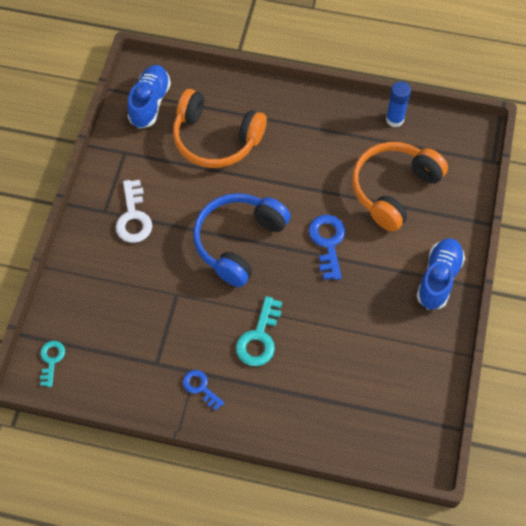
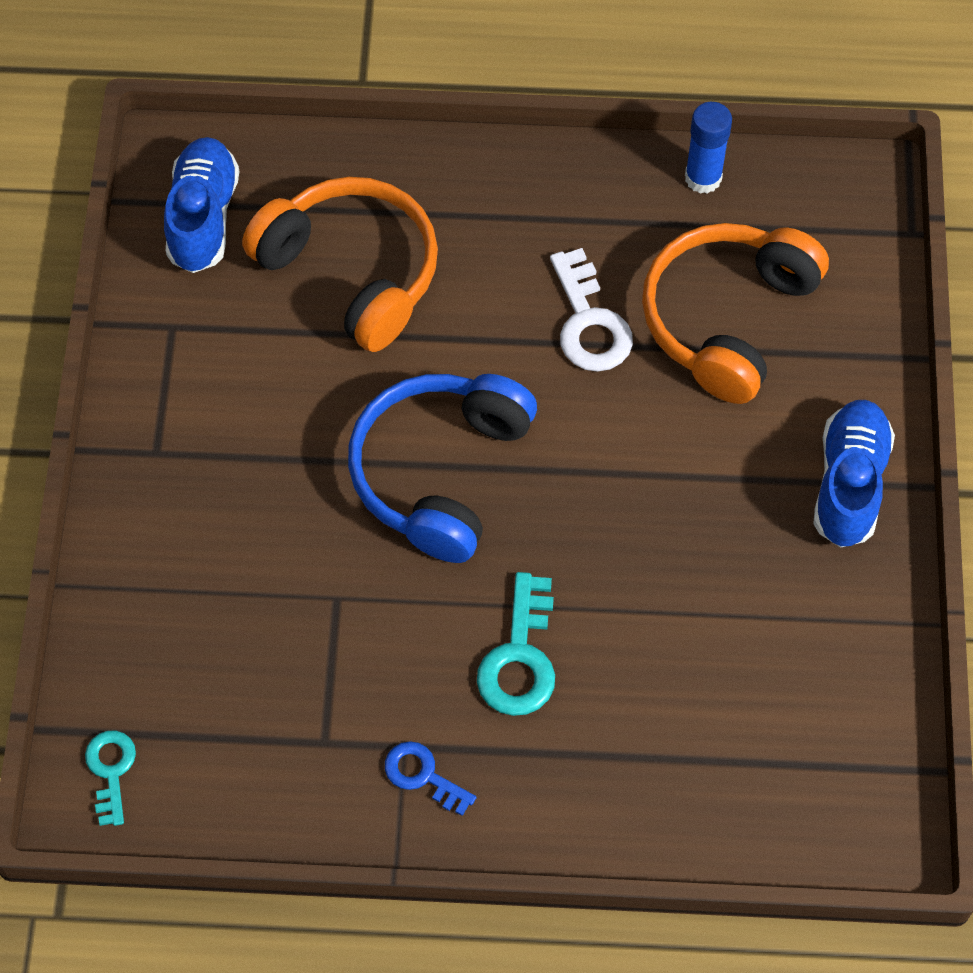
camera: 10 degrees left, 0 degrees up
white key [116,180,152,243] -> white key moved to [550,248,633,372]
orange headphones [173,89,267,168] -> orange headphones turned 150 degrees counterclockwise [242,177,438,352]
blue key [308,215,345,280] -> none

